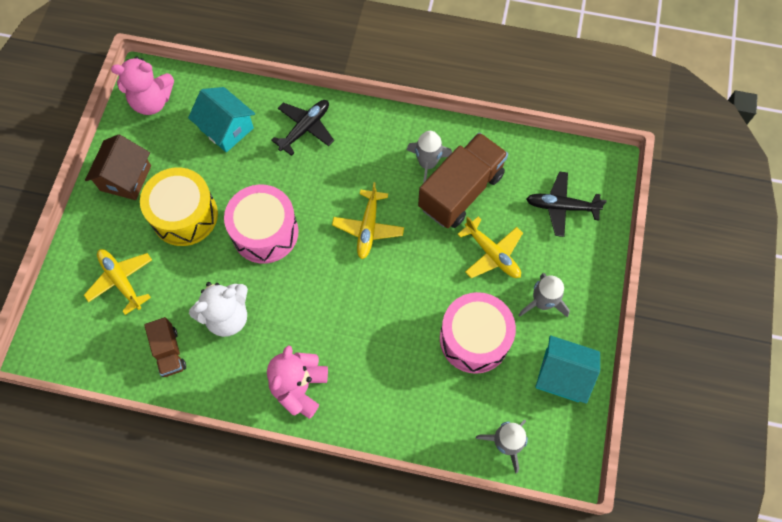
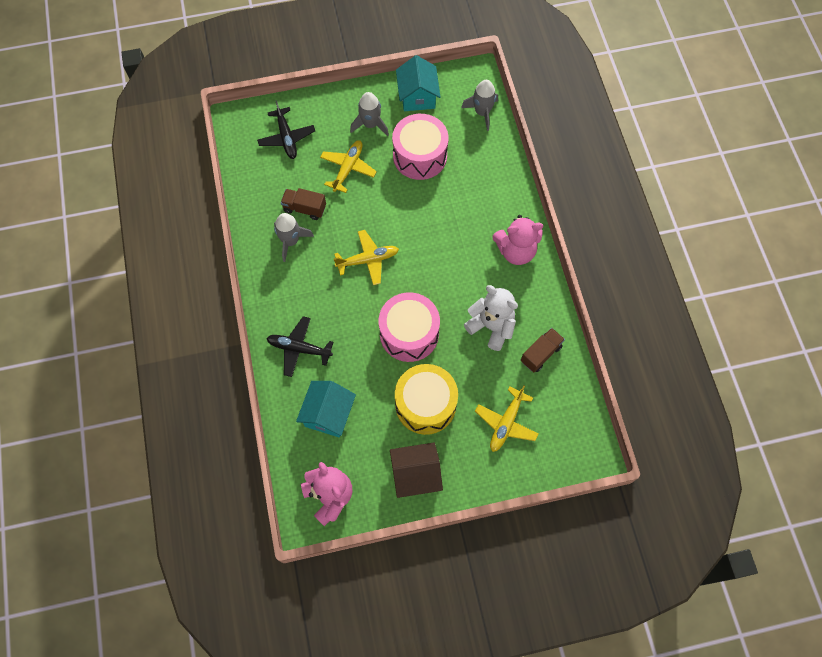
camera: 115 degrees left, 0 degrees up
brown truck [418,132,508,228] -> brown truck [281,188,326,220], size x0.52

